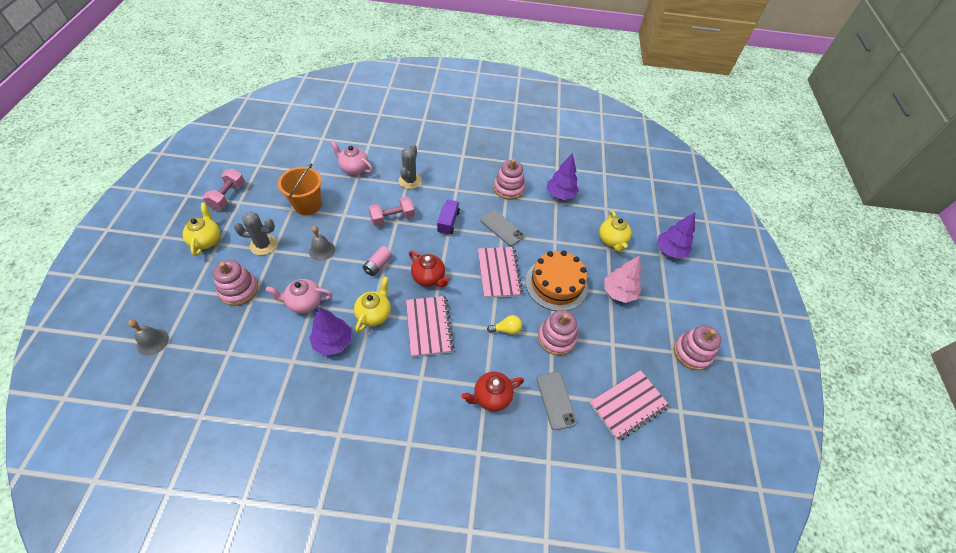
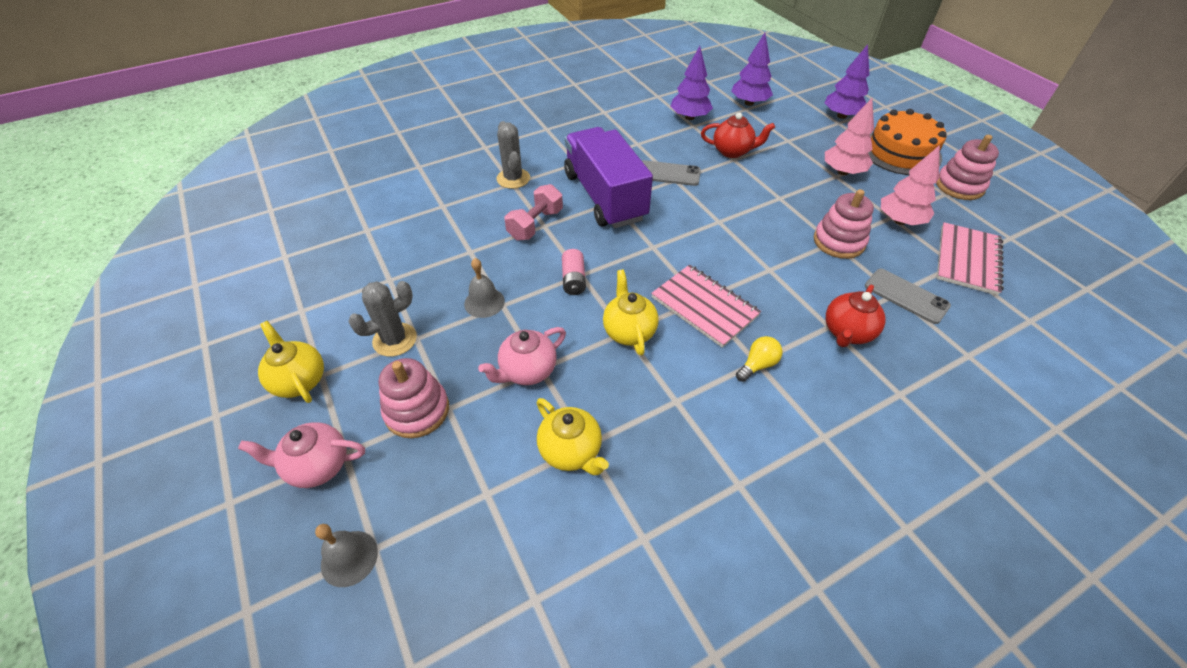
camera: 30 degrees left, 5 degrees down
pink dumbbell [203,169,245,210] -> none
orange bucket [278,163,322,215] -> none
purple tree [309,307,352,356] -> purple tree moved to [731,33,773,106]
pink teapot [331,141,373,175] -> pink teapot moved to [238,422,365,488]
red teapot [409,251,450,287] -> red teapot moved to [701,113,775,158]
purple truck [437,200,460,235] -> purple truck [564,127,653,228], size x2.20
pink notebook [478,247,523,298] -> none
yellow light bulb [487,315,522,335] -> yellow light bulb moved to [736,336,782,382]
pink stacking toy [494,159,525,200] -> none
orange cake [525,250,588,311] -> orange cake moved to [868,109,947,175]
yellow teapot [599,210,631,252] -> yellow teapot moved to [537,398,609,475]
none -> pink tree [881,145,940,225]

